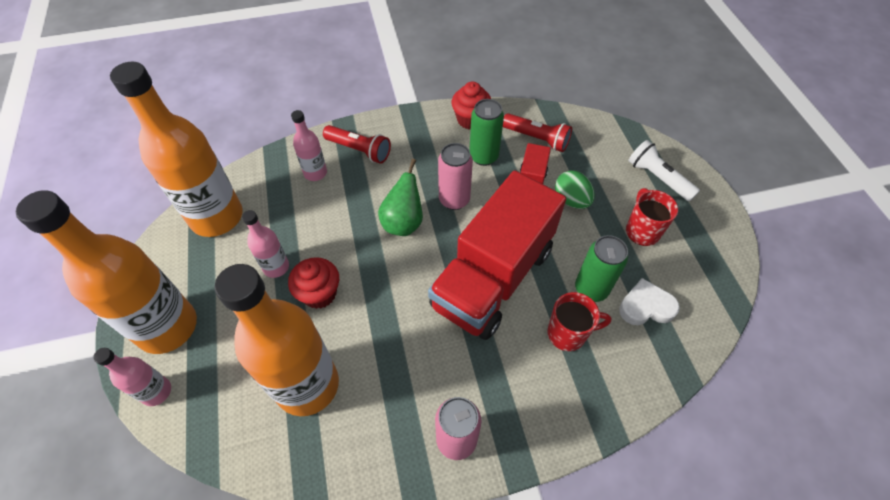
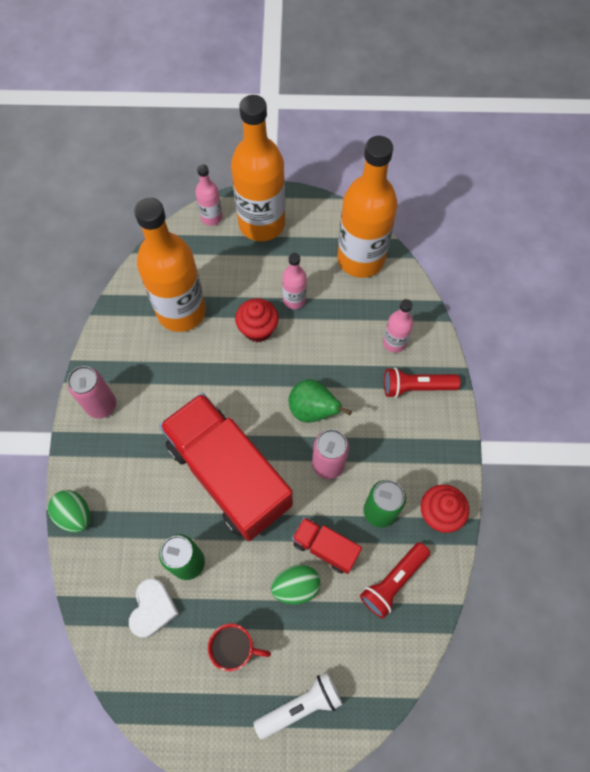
camera: 105 degrees right, 10 degrees up
red flashlight [323,125,391,164] -> red flashlight turned 45 degrees clockwise [384,368,461,398]
red mug [547,292,611,351] -> none
none -> green egg [48,490,90,533]

